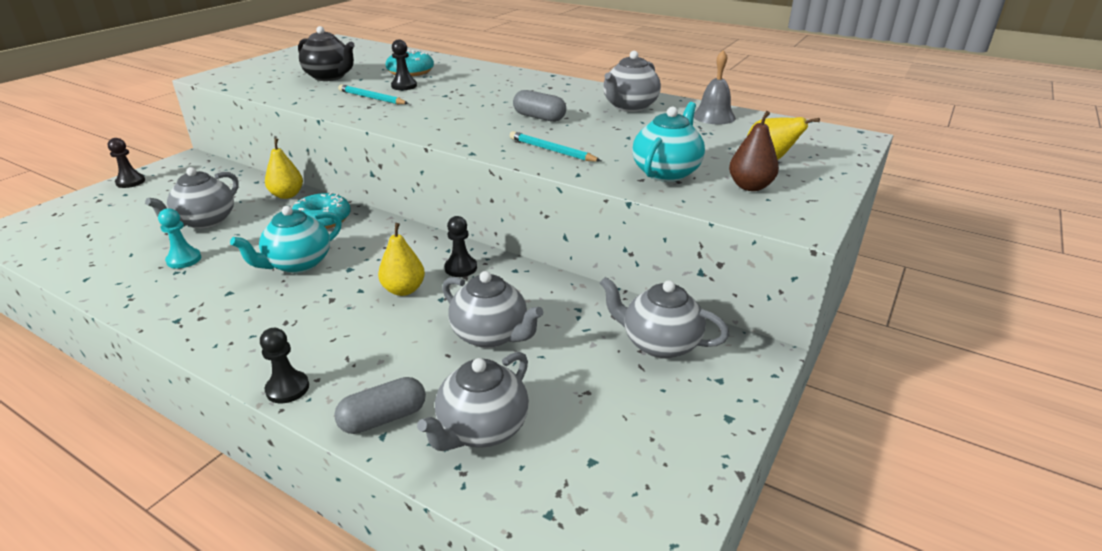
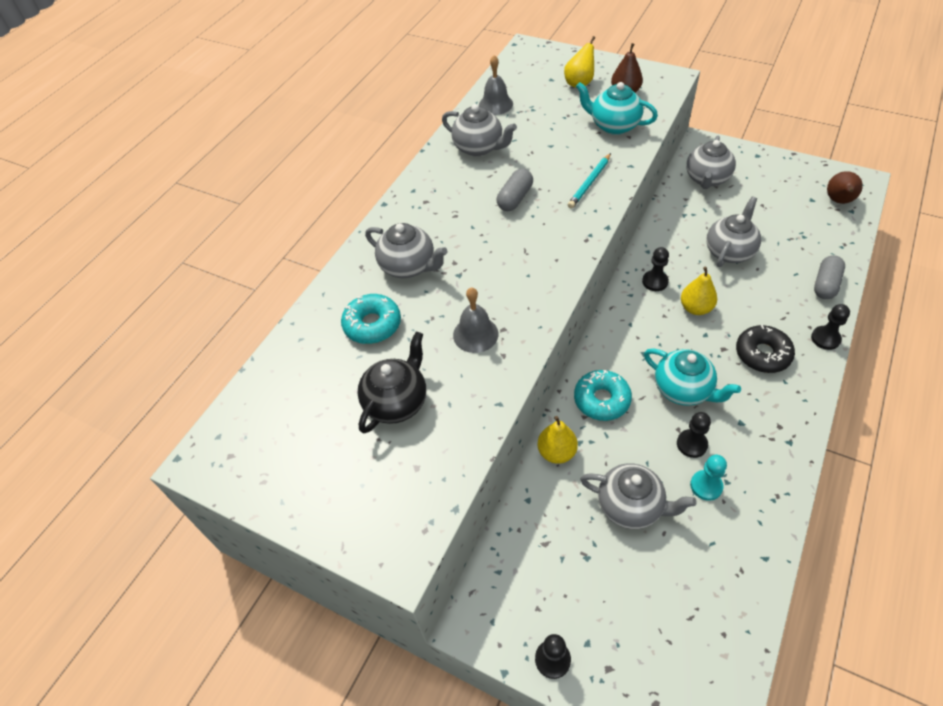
camera: 90 degrees left, 20 degrees up
grey capsule [334,377,426,434] -> grey capsule turned 60 degrees clockwise [814,255,845,299]
turquoise pencil [338,84,409,105] -> grey bell [453,287,499,353]
black pawn [391,39,417,90] -> black pawn moved to [677,412,711,458]
grey teapot [417,352,529,451] -> grey teapot moved to [365,223,447,278]
none -> black donut [736,325,795,373]
none -> brown pear [827,171,863,204]

